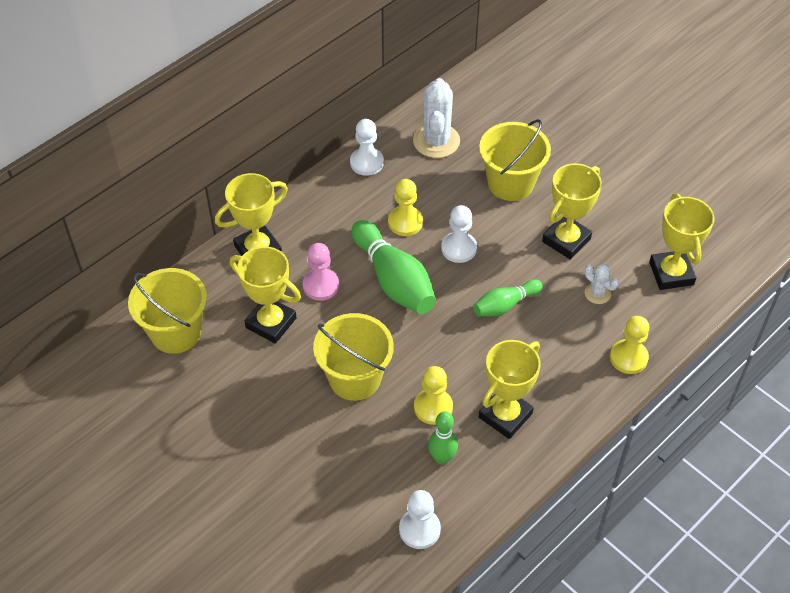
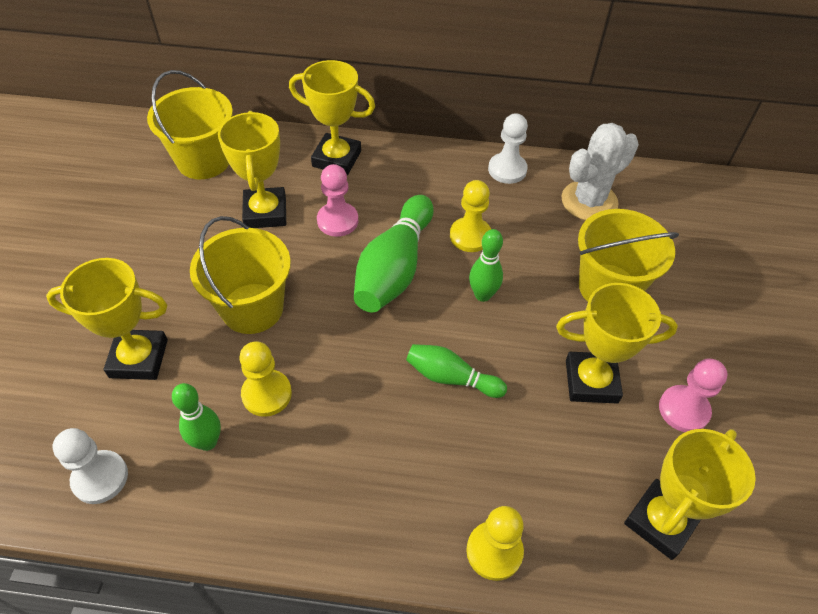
camera: 50 degrees right, 0 degrees up
white pawn [441,205,477,263] -> green bowling pin [469,229,503,302]
yellow trophy [479,340,541,439] -> yellow trophy moved to [46,258,168,380]
white cactus [585,264,619,304] -> none
none -> pink pawn [659,358,728,432]

